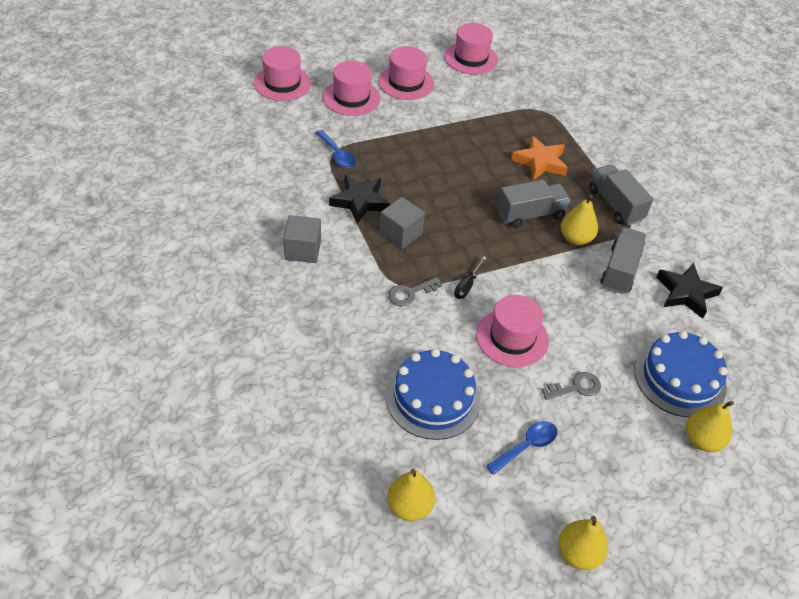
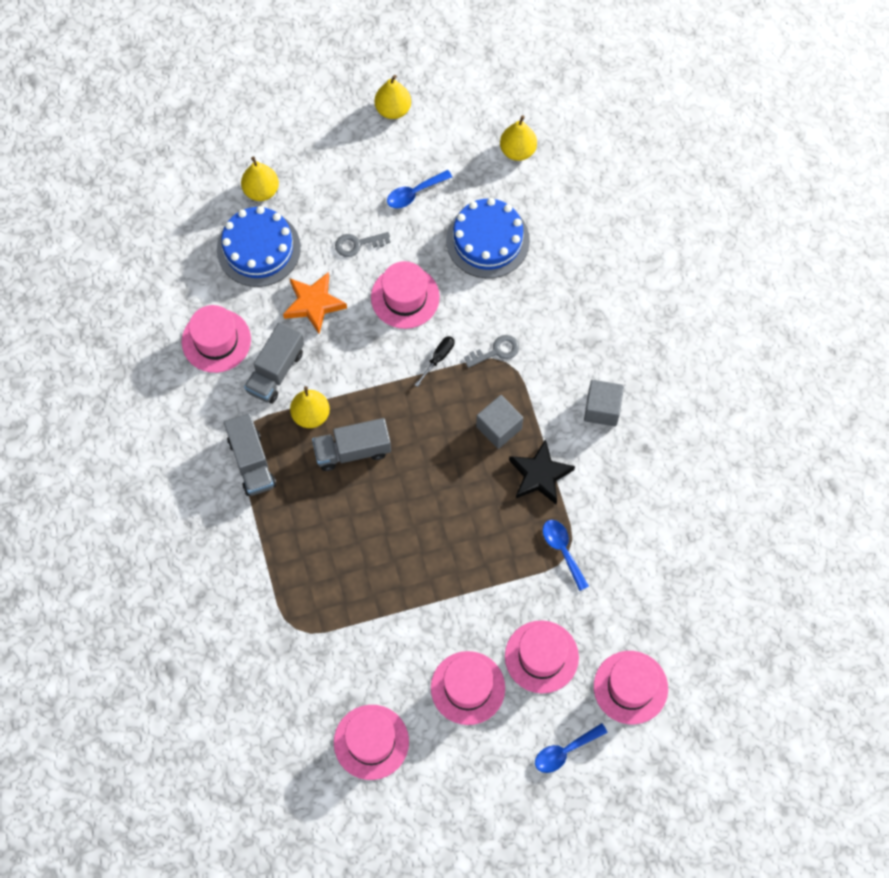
camera: 170 degrees left, 20 degrees up
orange star [511,136,568,180] -> orange star moved to [283,272,347,334]
black star [656,263,723,319] -> pink hat [182,305,251,373]
none -> blue spoon [535,723,608,773]

